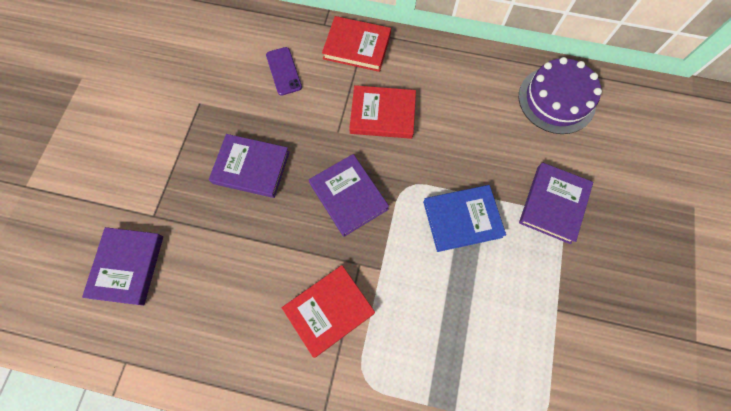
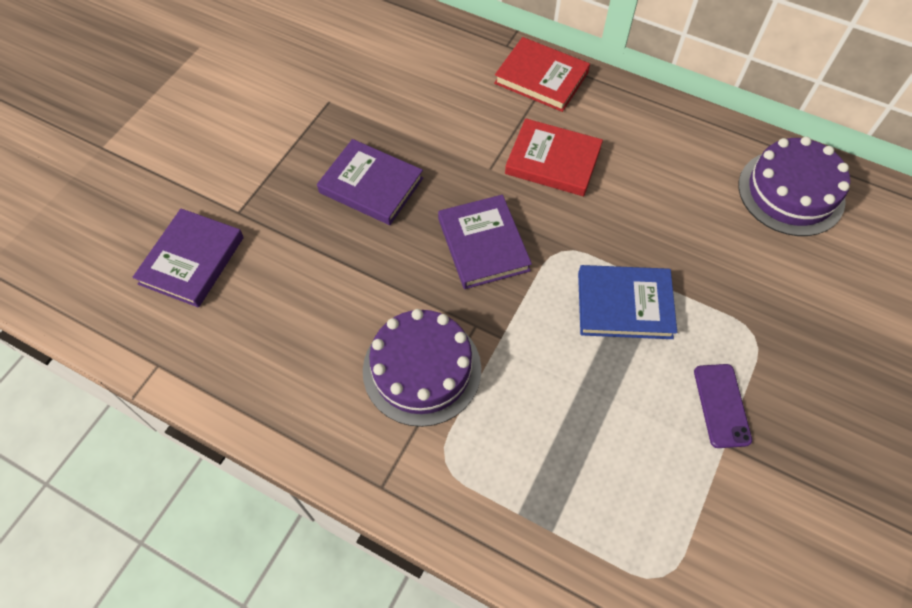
camera: 15 degrees right, 10 degrees down
purple phone [266,47,302,96] -> purple phone moved to [694,364,752,448]
red book [282,265,375,358] -> purple cake [363,309,481,427]
purple book [519,163,593,244] -> none

